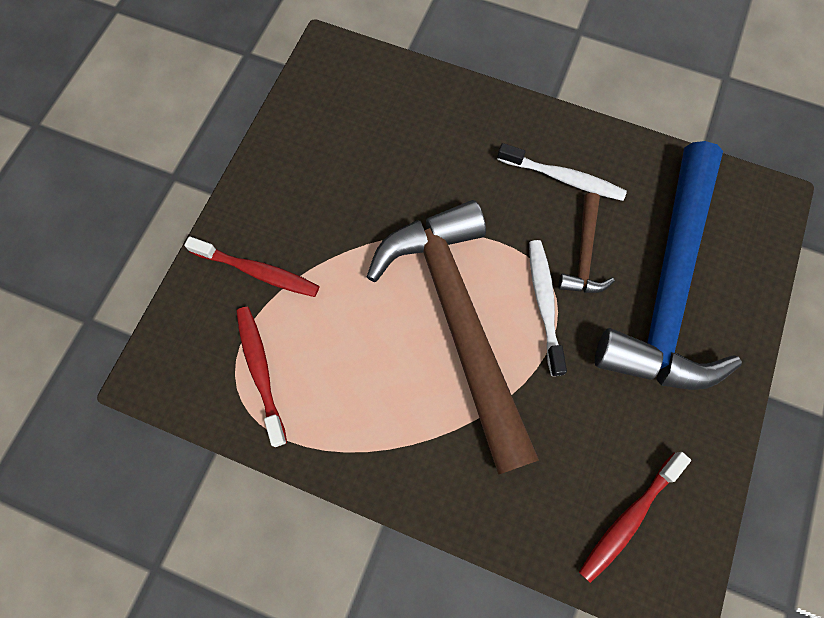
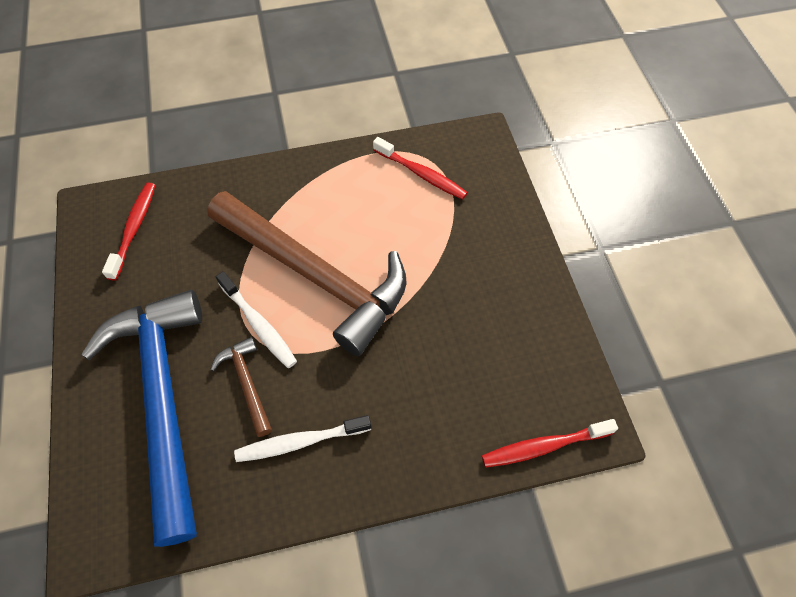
camera: 145 degrees right, 10 degrees down
red toothbrush [184,236,319,297] -> red toothbrush moved to [482,419,618,468]

